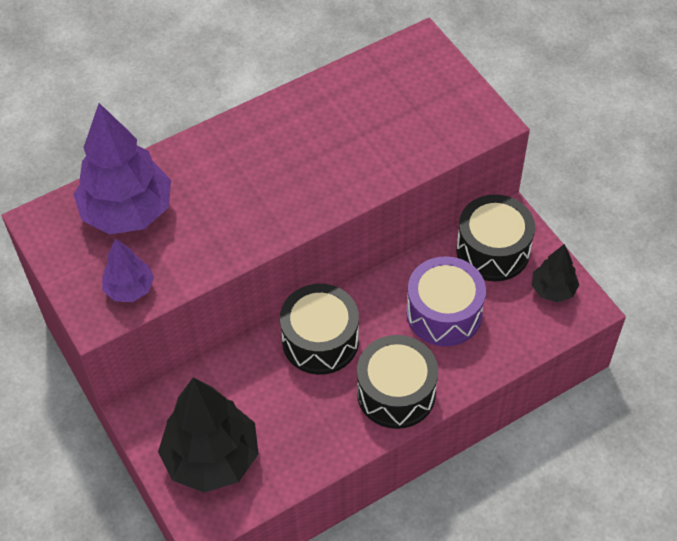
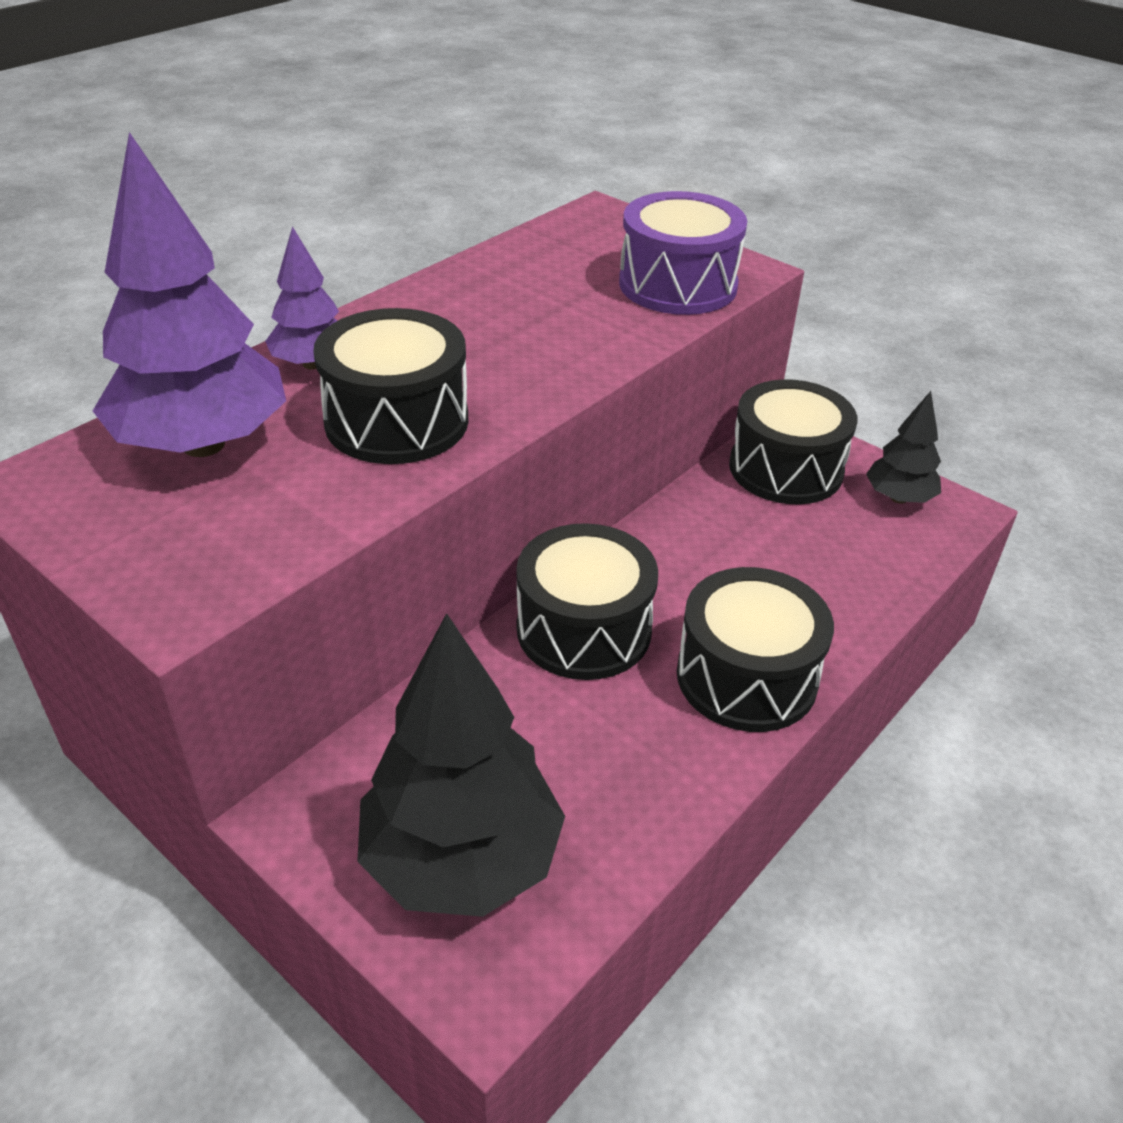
camera: 20 degrees left, 15 degrees down
purple tree [102,238,154,302] -> purple tree moved to [265,226,339,370]
purple drum [406,256,486,346] -> purple drum moved to [619,191,747,315]
none -> black drum [313,308,469,464]

